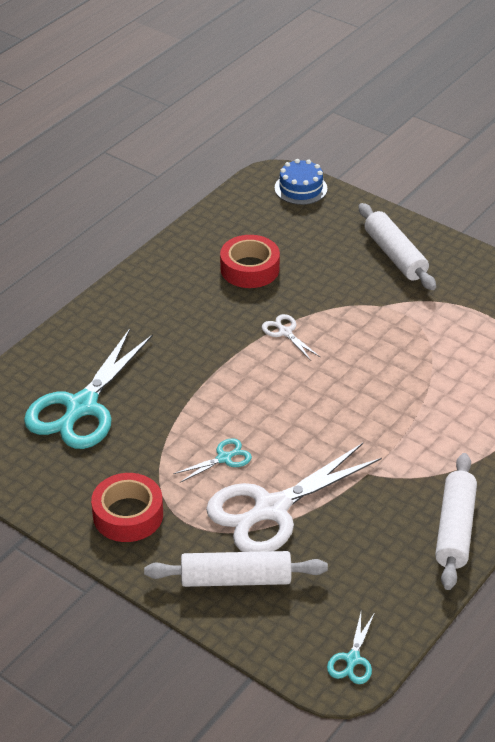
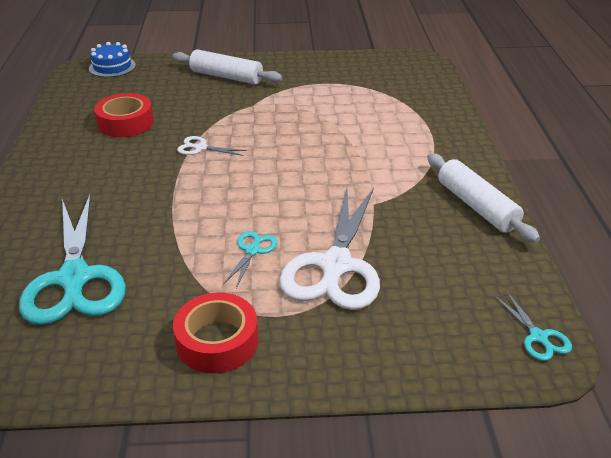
camera: 40 degrees left, 5 degrees down
white rolling pin [144,551,328,587] -> none

